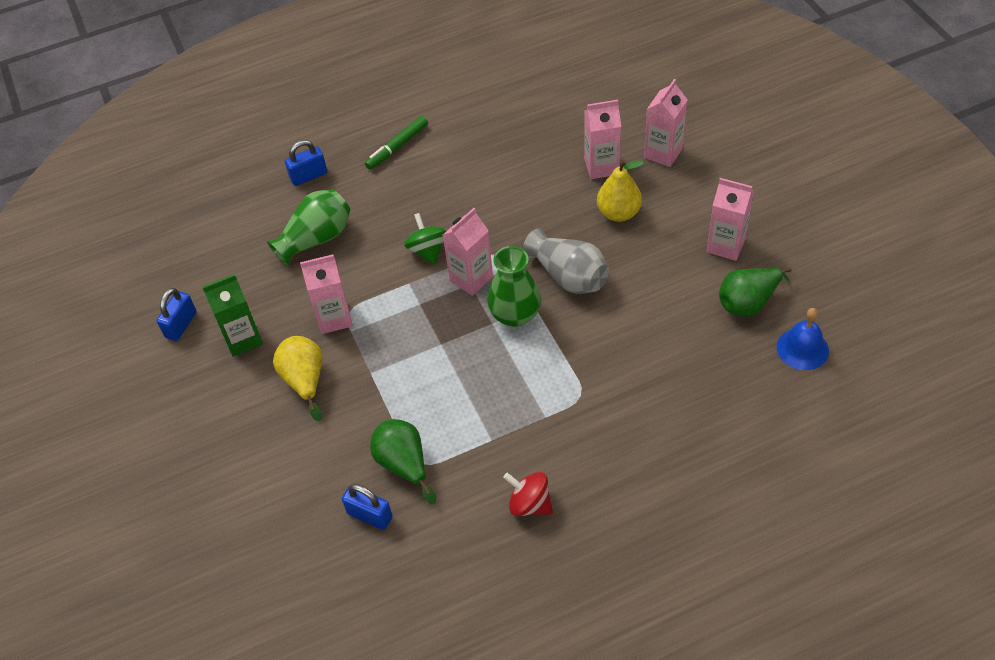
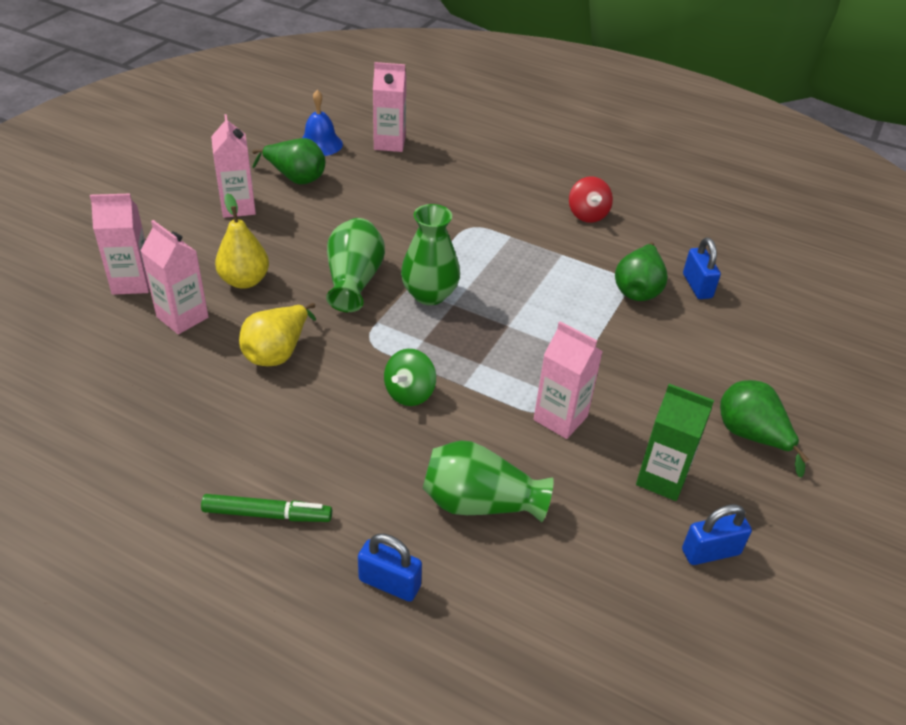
camera: 135 degrees left, 10 degrees down
yellow pear [273,336,323,421] -> yellow pear moved to [239,303,316,366]
pink carton [443,208,493,296] -> pink carton moved to [373,62,406,152]
grey vase [523,228,609,294] -> green vase [326,218,385,312]
none -> green pear [720,380,809,477]

